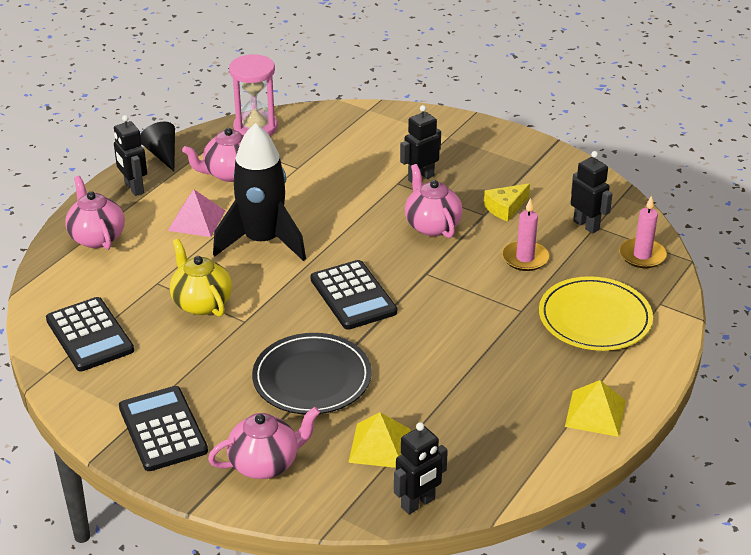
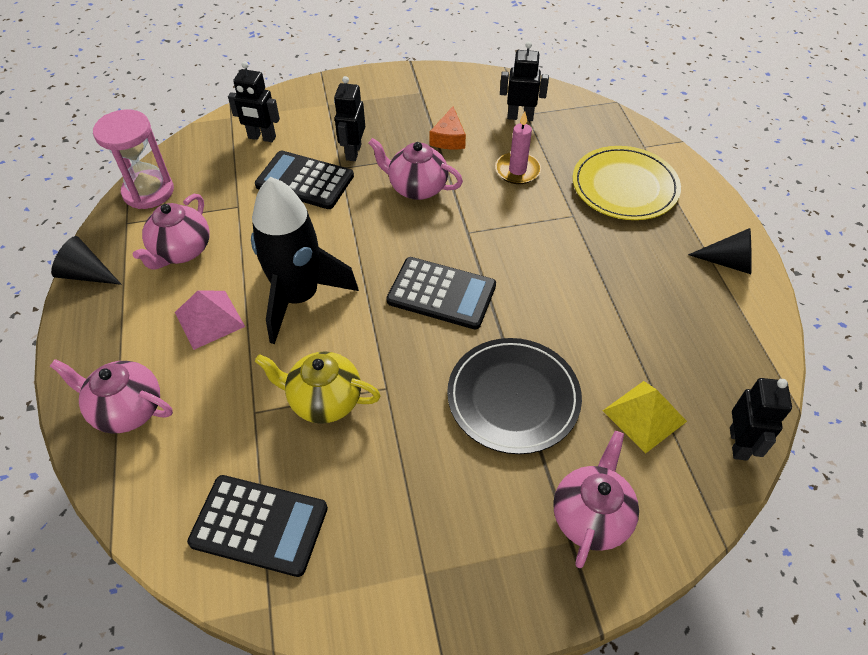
camera: 45 degrees left, 15 degrees up
black robot [114,115,147,196] -> black robot moved to [228,61,280,142]
black calculator [119,386,208,471] -> black calculator moved to [255,150,354,209]
yellow cheese [484,183,530,222] -> orange cheese [430,106,466,149]
yellow pyramid [565,380,626,437] -> black cone [688,228,752,274]
pink candle [619,195,667,268] -> none

